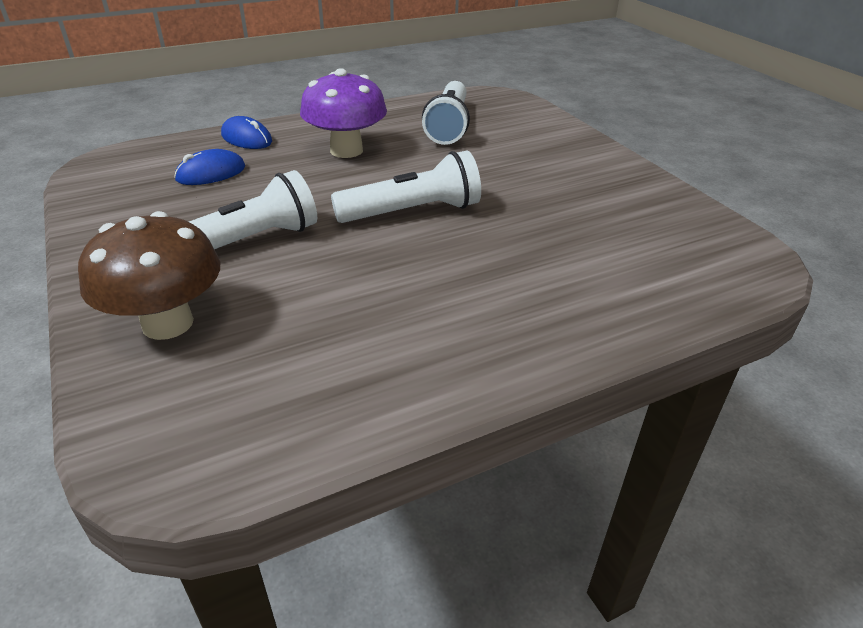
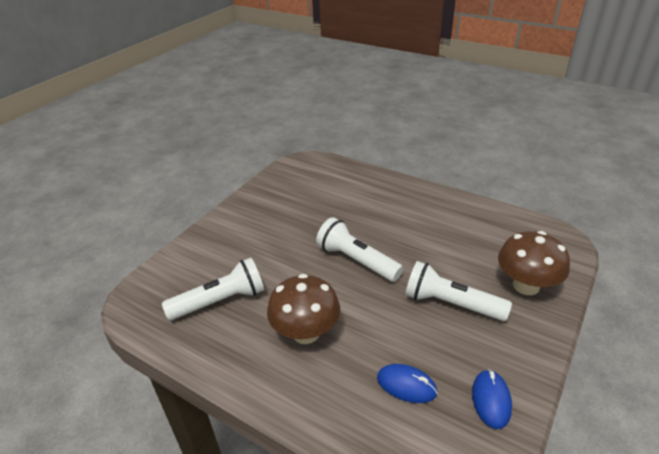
camera: 120 degrees left, 0 degrees up
blue mouse [221,116,272,149] -> blue mouse moved to [472,369,512,429]
purple mushroom [300,68,387,158] -> brown mushroom [267,274,340,344]

